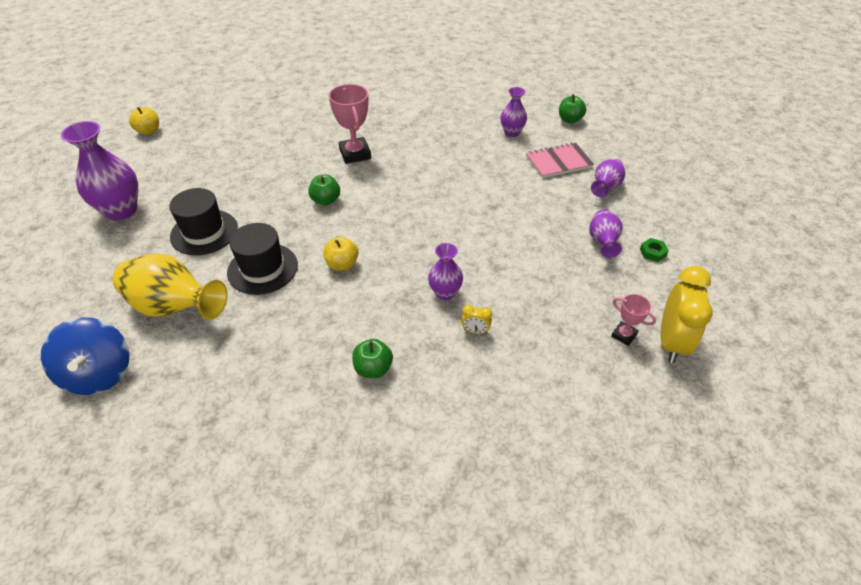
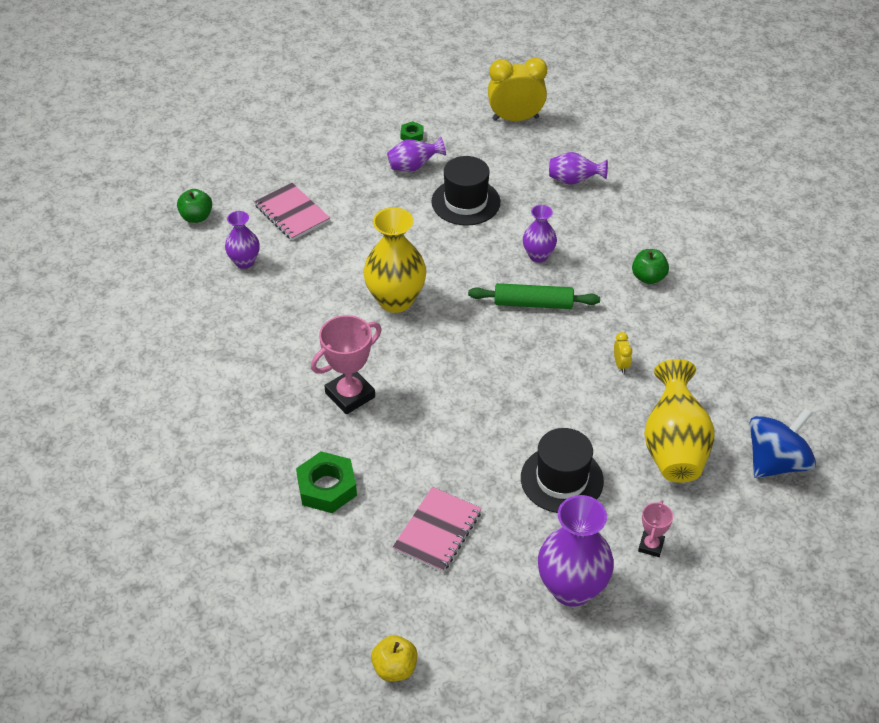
camera: 110 degrees left, 0 degrees up
black hat [227,223,298,295] -> black hat moved to [432,156,500,226]
green apple [308,174,340,205] -> none
yellow apple [323,237,358,271] -> none
yellow clock [461,305,492,334] -> yellow clock moved to [614,332,632,373]
purple vase [591,159,625,197] -> purple vase moved to [549,152,608,185]
pink trophy [611,294,656,346] -> pink trophy moved to [638,500,673,557]
none -> green nut [296,451,357,513]
none -> yellow vase [363,207,426,313]
none -> pink notebook [393,487,482,572]
none -> green rolling pin [468,283,600,309]

